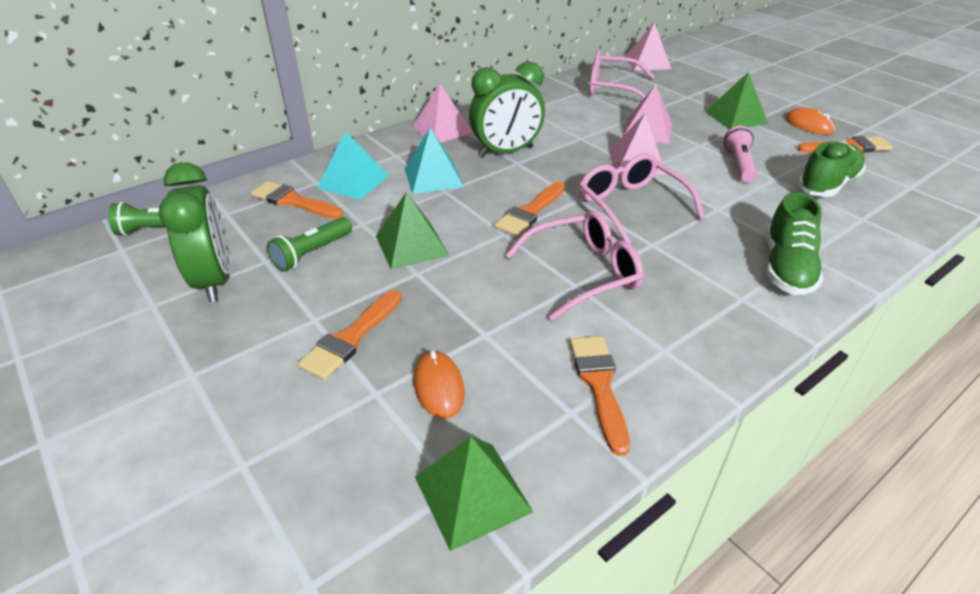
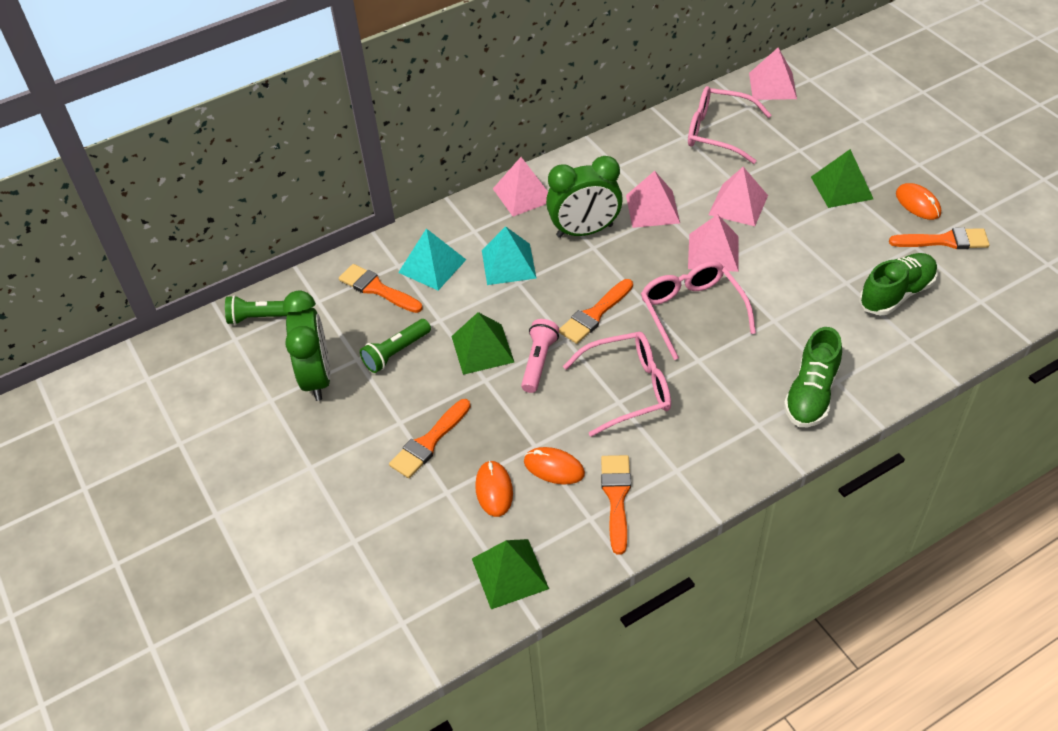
camera: 10 degrees right, 10 degrees up
pink flashlight [724,126,757,182] -> pink flashlight moved to [521,319,559,393]
none -> orange mouse [524,447,585,484]
none -> pink pyramid [626,171,680,228]

